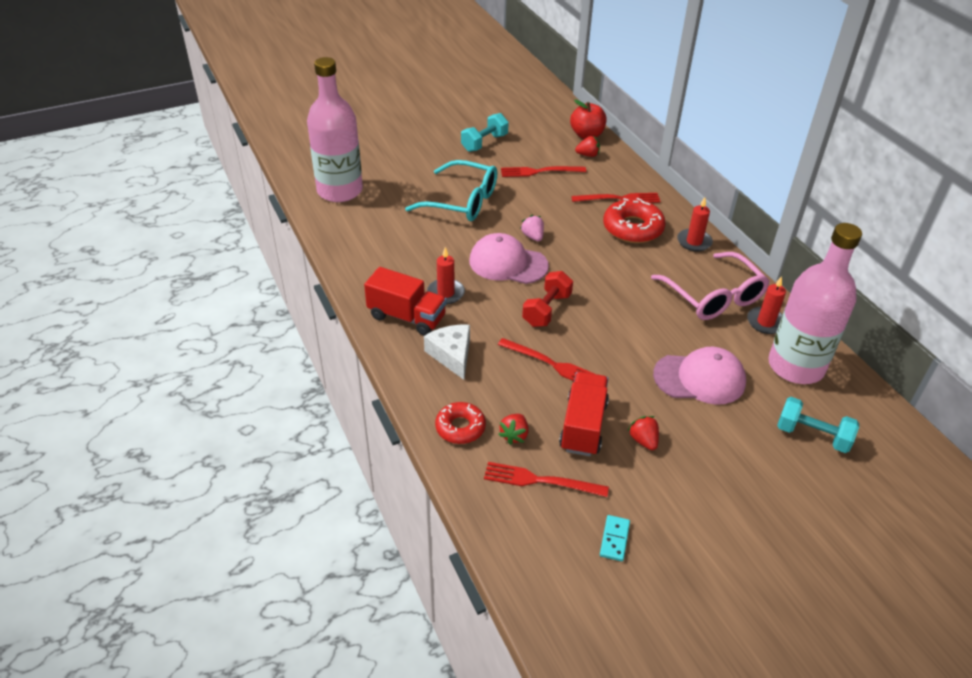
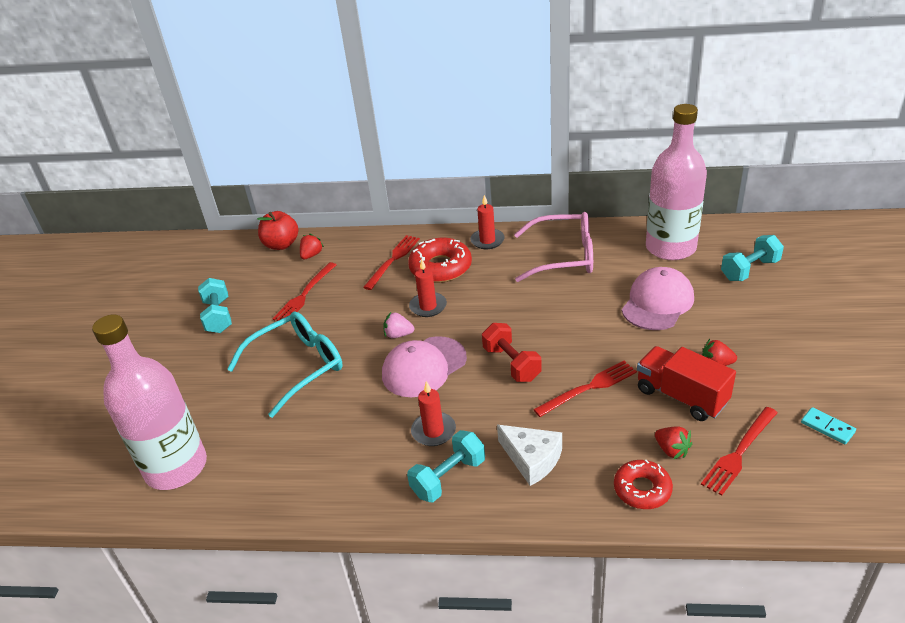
camera: 55 degrees left, 5 degrees down
red truck [364,267,447,336] -> turquoise dumbbell [407,430,485,502]
white cheese [424,325,470,380] -> white cheese turned 150 degrees counterclockwise [497,425,562,486]
red candle [747,276,786,334] -> red candle moved to [409,259,447,317]

